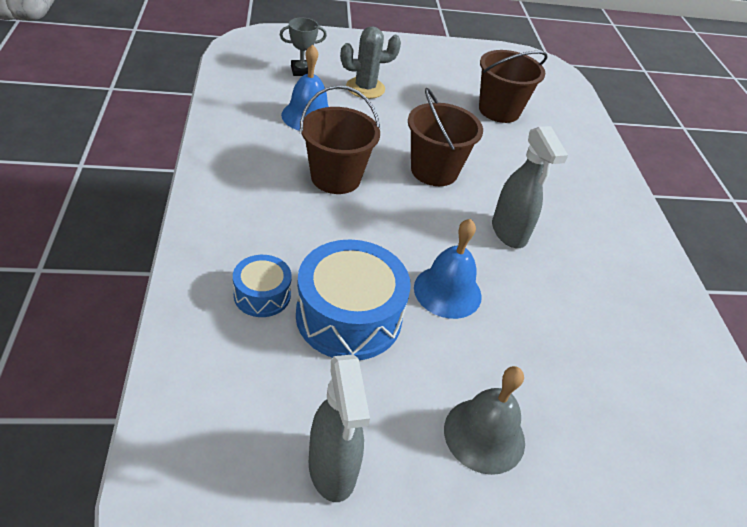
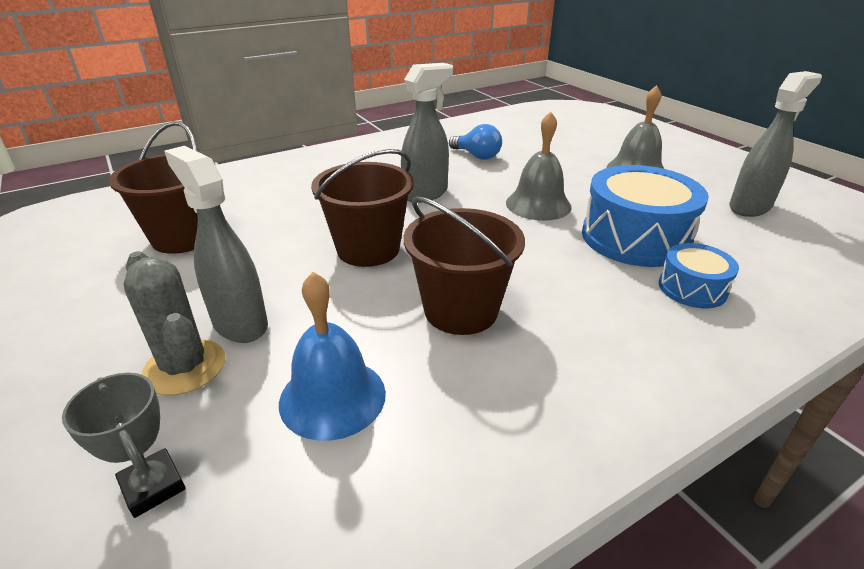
camera: 110 degrees left, 10 degrees down
blue bell [414,219,482,319] -> grey bell [506,111,572,221]
none -> grey spray bottle [164,146,268,343]
none -> blue light bulb [449,124,502,160]

